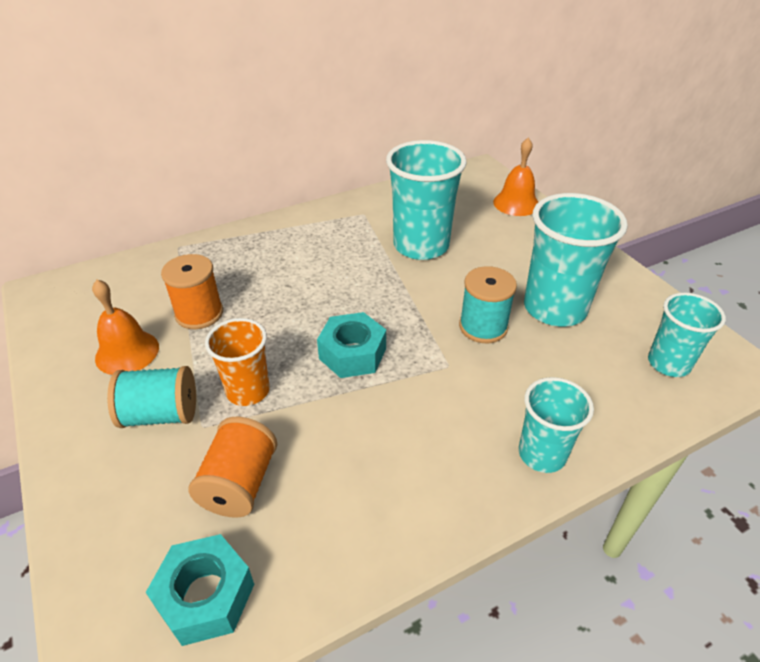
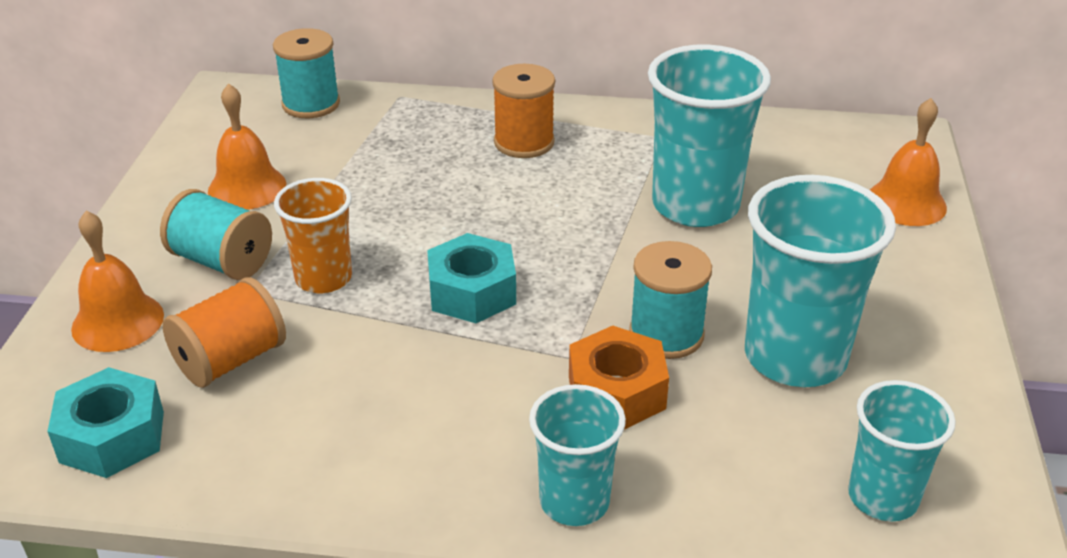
camera: 35 degrees right, 5 degrees down
orange spool [161,254,223,329] -> orange spool moved to [492,64,555,158]
none -> orange bell [71,211,164,352]
none -> turquoise spool [273,28,340,118]
none -> orange nut [569,326,669,430]

